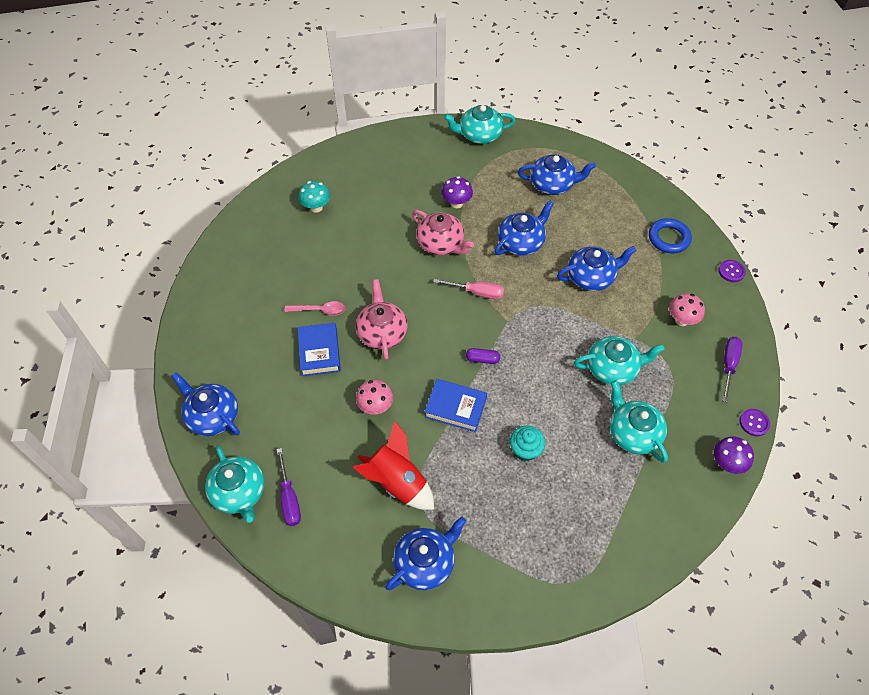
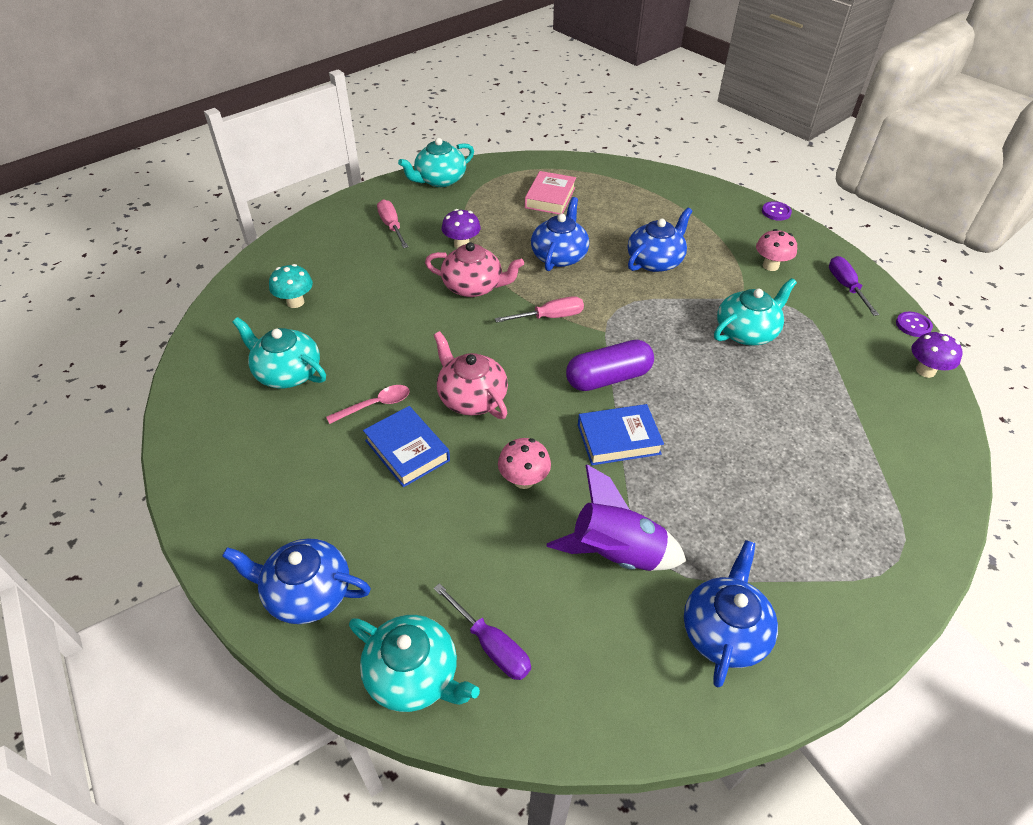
camera: 30 degrees left, 10 degrees down
red rocket [353,420,434,510] -> purple rocket [546,465,686,571]
purple capsule [466,348,500,364] -> purple capsule [566,340,654,391], size x2.05
turquoise cupcake [510,426,545,461] -> none
blue teapot [518,154,596,195] -> pink book [525,171,576,215]
turquoise teapot [610,380,668,463] -> turquoise teapot moved to [232,317,326,388]
blue ring [649,218,692,253] -> none
none -> pink screwdriver [377,199,408,248]

